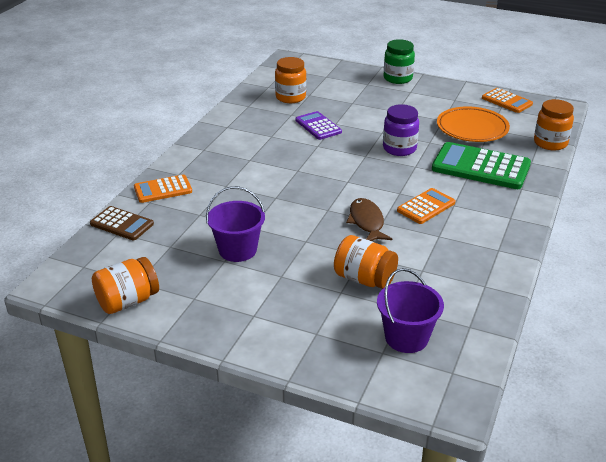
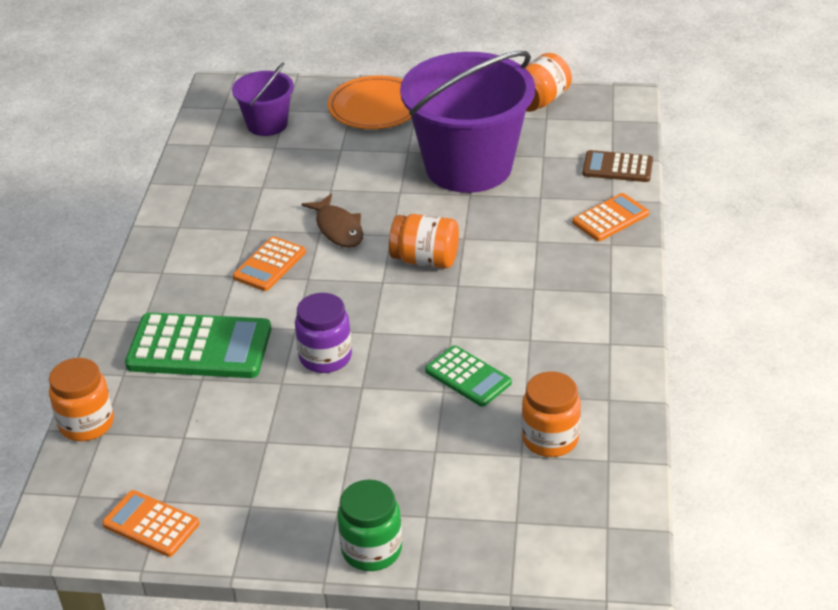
camera: 165 degrees right, 5 degrees up
purple bucket [206,186,265,262] -> purple bucket [400,51,535,193], size x2.04
purple calculator [296,111,342,140] -> green calculator [425,345,512,407]
orange jar [334,235,398,289] -> orange jar moved to [389,214,459,268]
orange plate [437,106,510,142] -> orange plate moved to [328,75,411,129]

